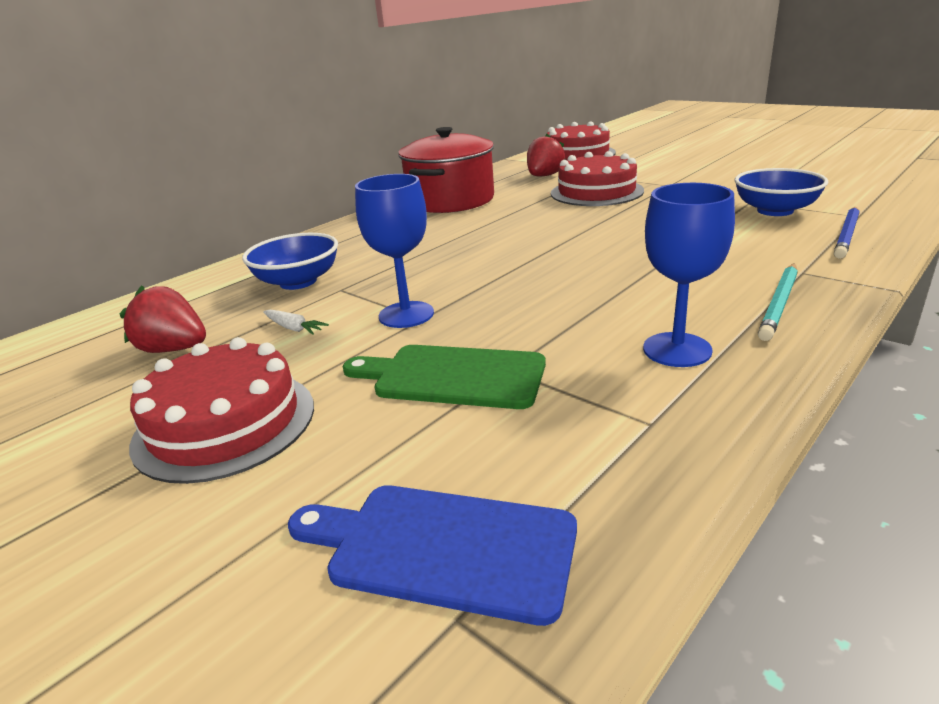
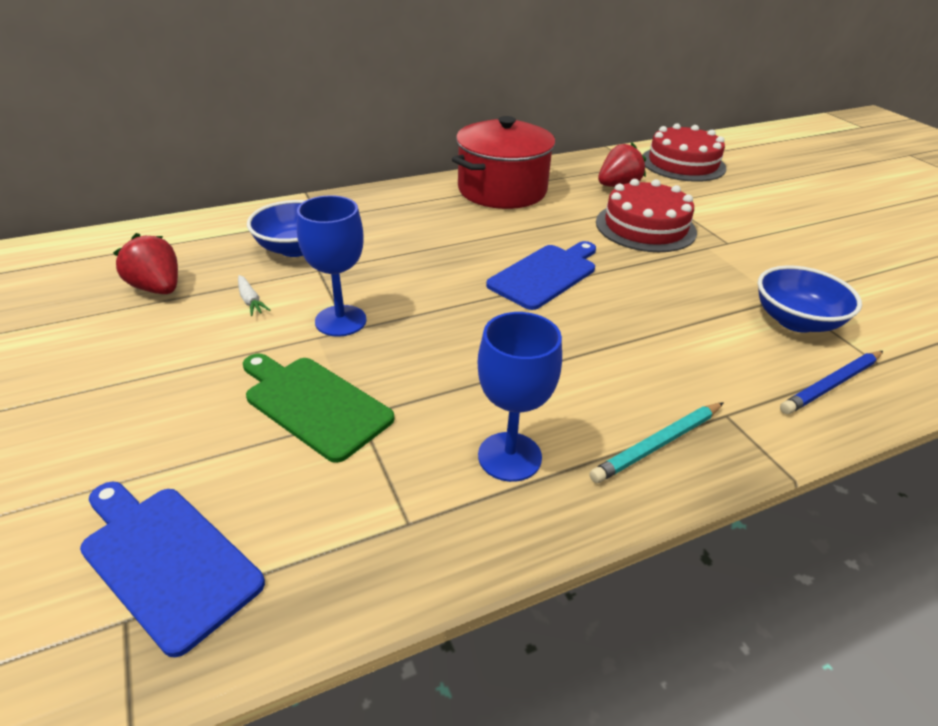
camera: 20 degrees right, 10 degrees up
red cake [129,337,314,484] -> none
none -> blue cutting board [486,241,596,310]

